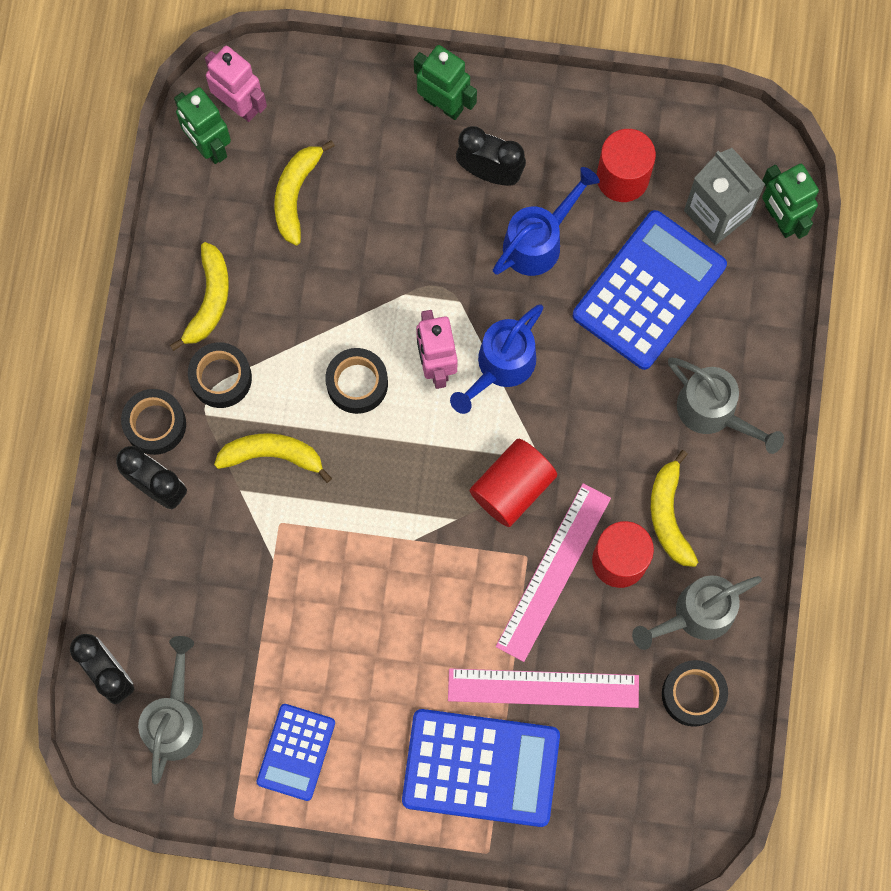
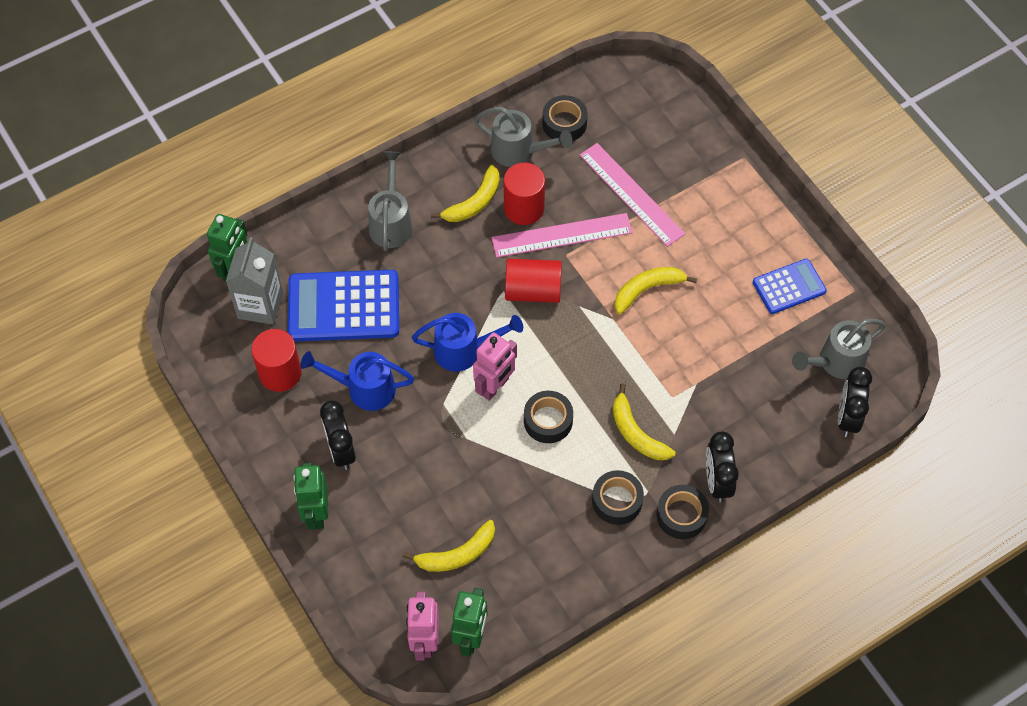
camera: 130 degrees left, 15 degrees down
yellow banana [170,242,229,351] -> yellow banana moved to [615,267,697,314]
blue calculator [402,709,560,827] -> none

